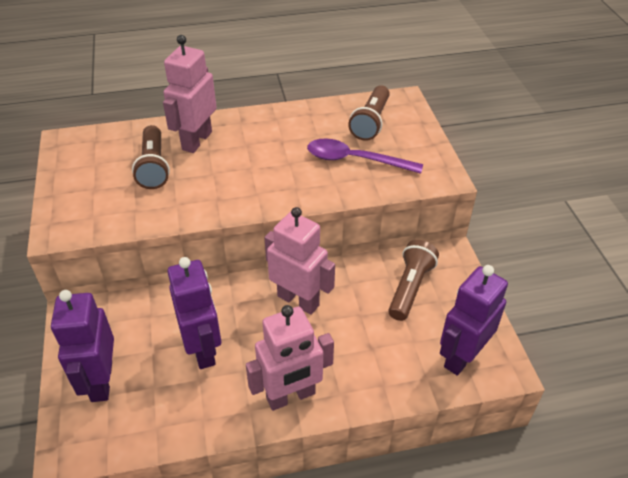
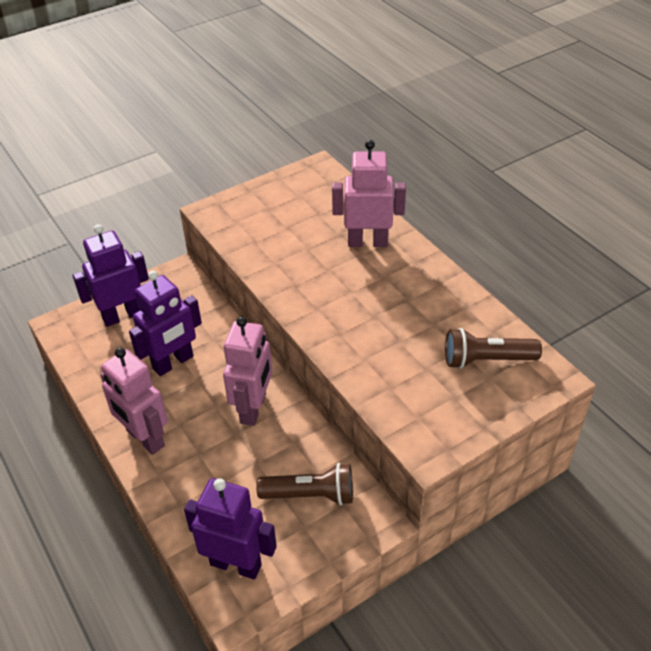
camera: 70 degrees right, 0 degrees up
brown flashlight [132,125,170,189] -> none
purple spoon [307,138,423,174] -> none

